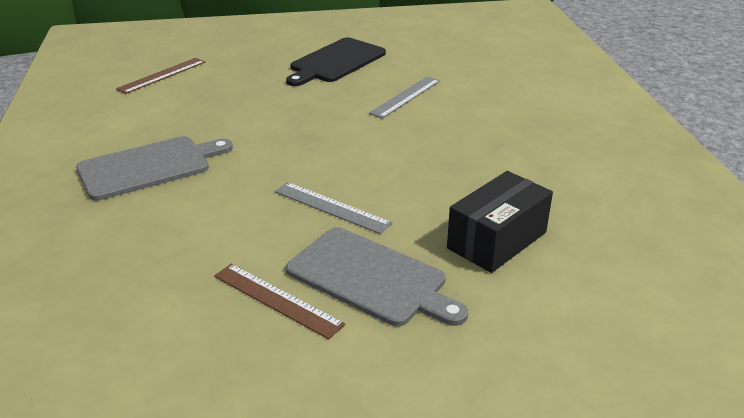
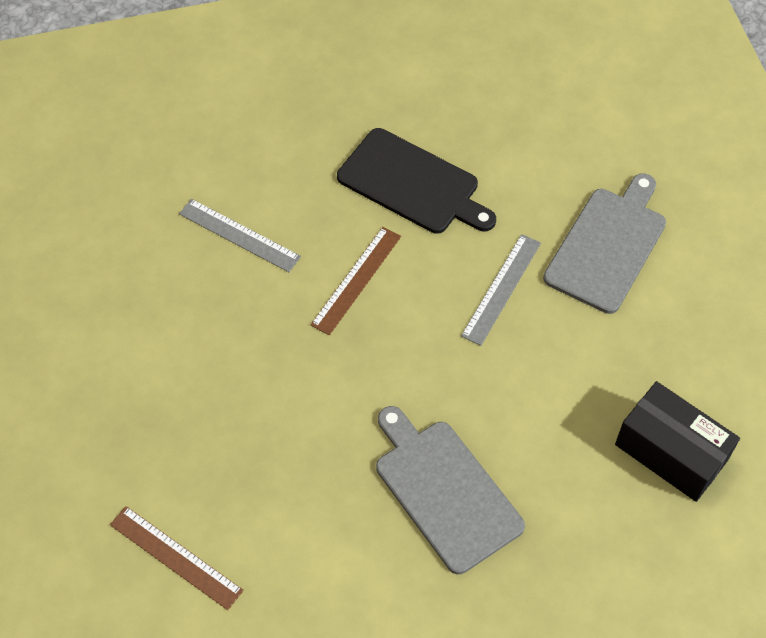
camera: 95 degrees left, 25 degrees up
brown ruler [214,264,345,339] -> brown ruler moved to [311,227,401,335]
black cutting board [286,38,386,86] -> black cutting board moved to [337,128,496,234]
black box [447,171,553,273] -> black box moved to [615,381,740,502]

